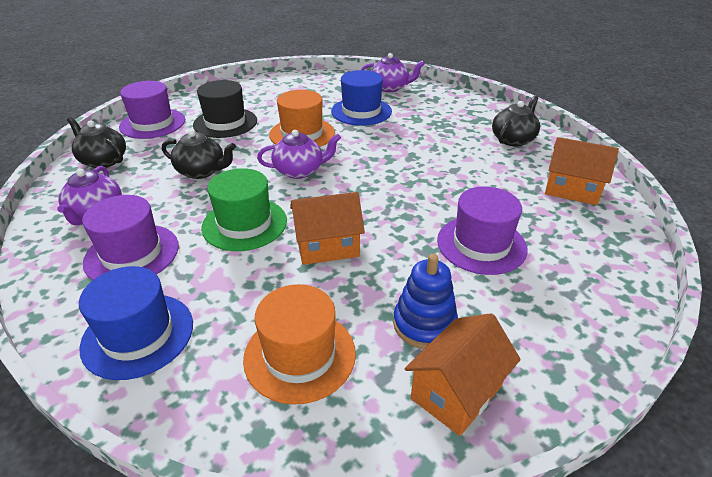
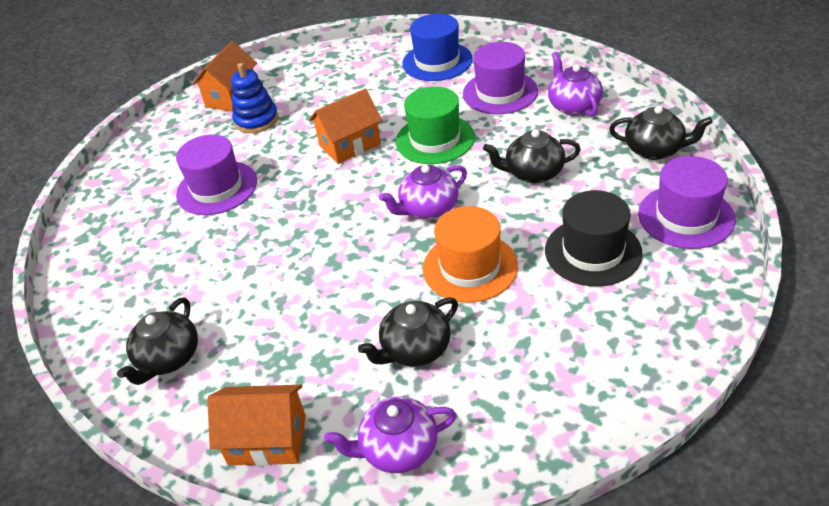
camera: 165 degrees right, 5 degrees up
orange hat [243,284,356,405] -> none
blue hat [331,70,392,126] -> black teapot [358,297,458,367]
orange house [545,137,619,205] -> orange house moved to [207,385,306,466]

